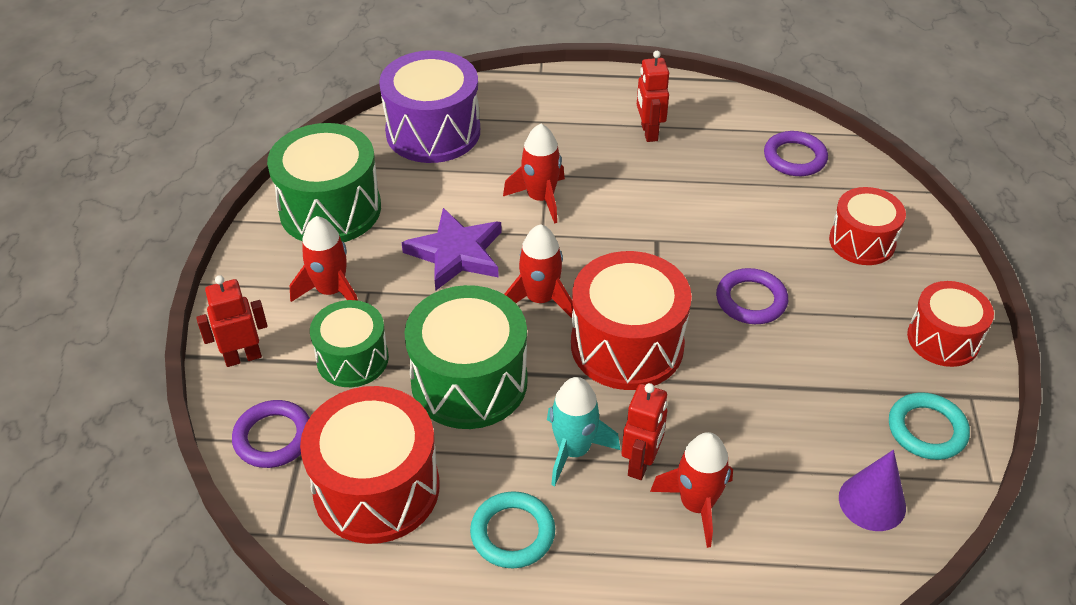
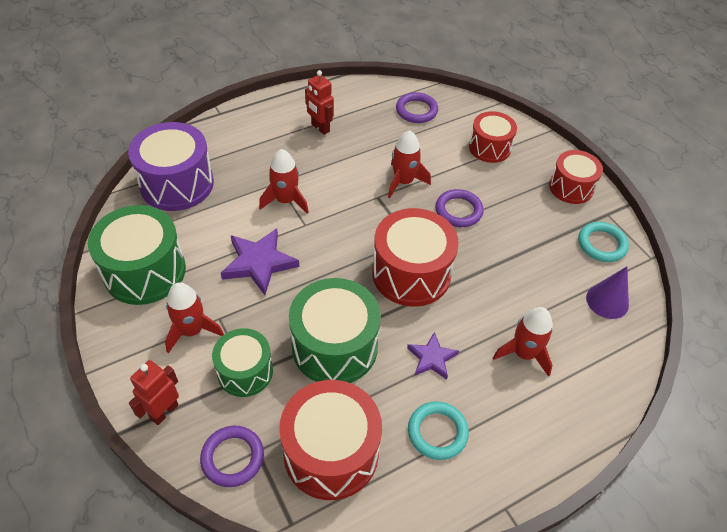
camera: 35 degrees left, 5 degrees up
red rocket [504,224,574,318] -> red rocket moved to [388,130,431,198]
turquoise rocket [547,377,620,486] -> purple star [407,332,459,380]
red robot [621,383,667,480] -> none

